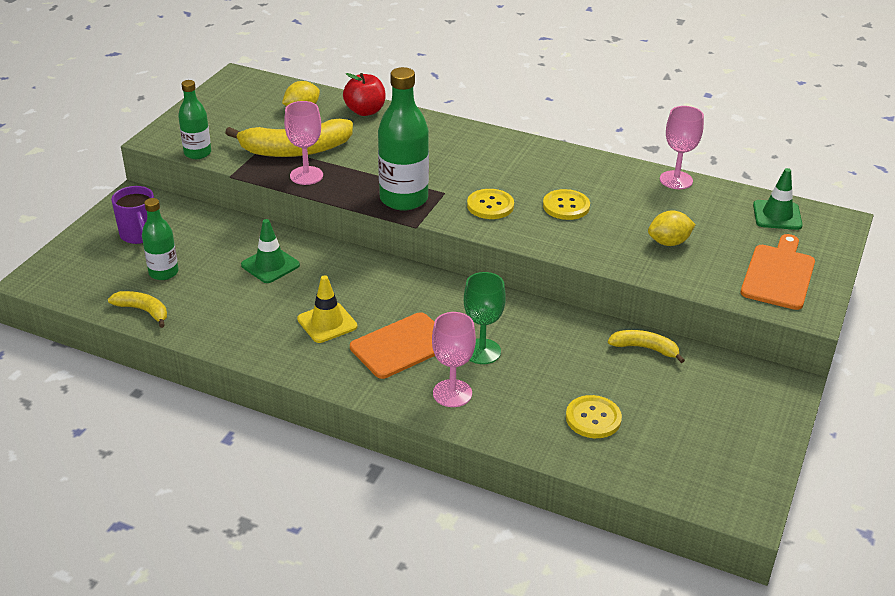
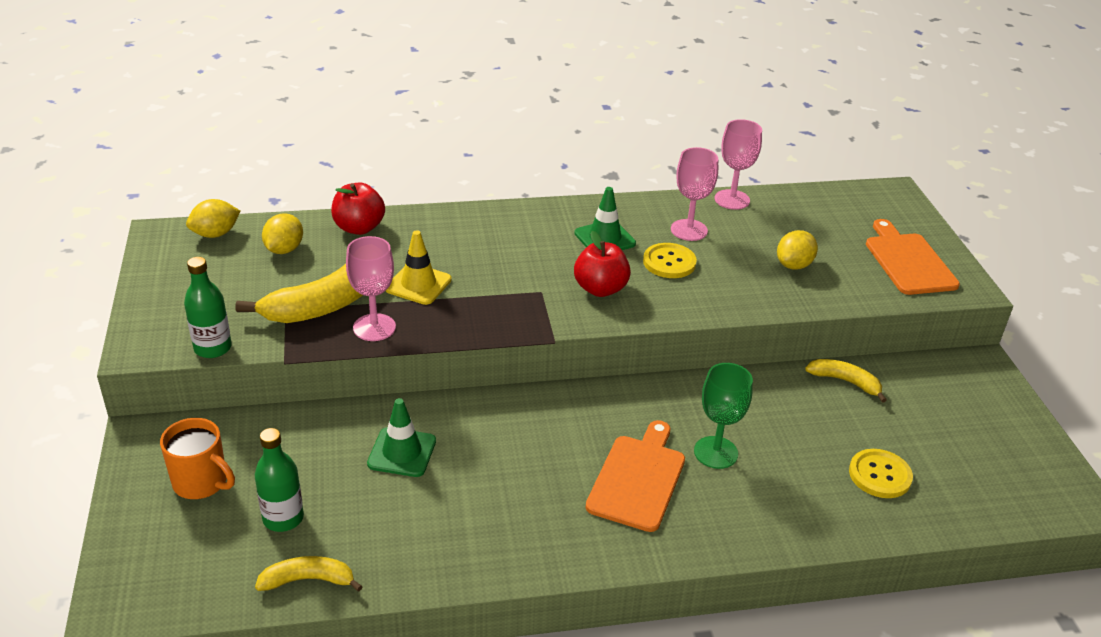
camera: 35 degrees left, 0 degrees up
purple mug [111,186,154,244] -> orange mug [160,418,235,499]
yellow traffic cone [297,275,357,343] -> yellow traffic cone moved to [386,230,452,305]
green bottle [378,67,429,211] -> none
pink goblet [432,312,476,407] -> pink goblet moved to [671,147,718,241]
yellow button [467,189,514,219] -> red apple [574,231,631,297]
yellow banana [608,330,685,363] -> yellow banana turned 45 degrees clockwise [805,359,887,403]
green traffic cone [753,168,803,230] -> green traffic cone moved to [574,187,636,250]
none -> yellow lemon [186,199,240,238]

